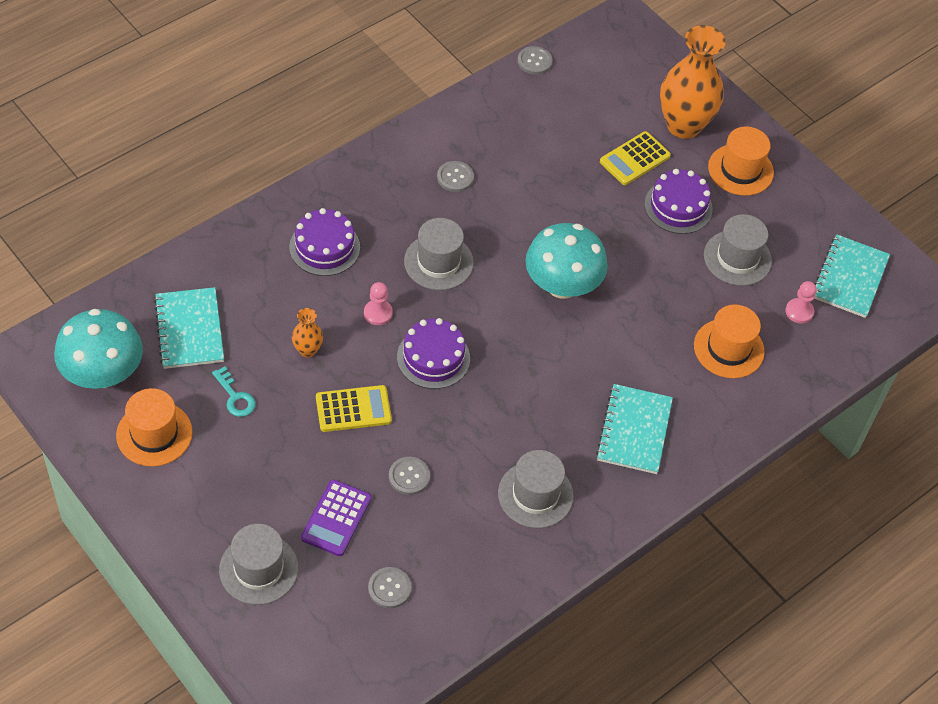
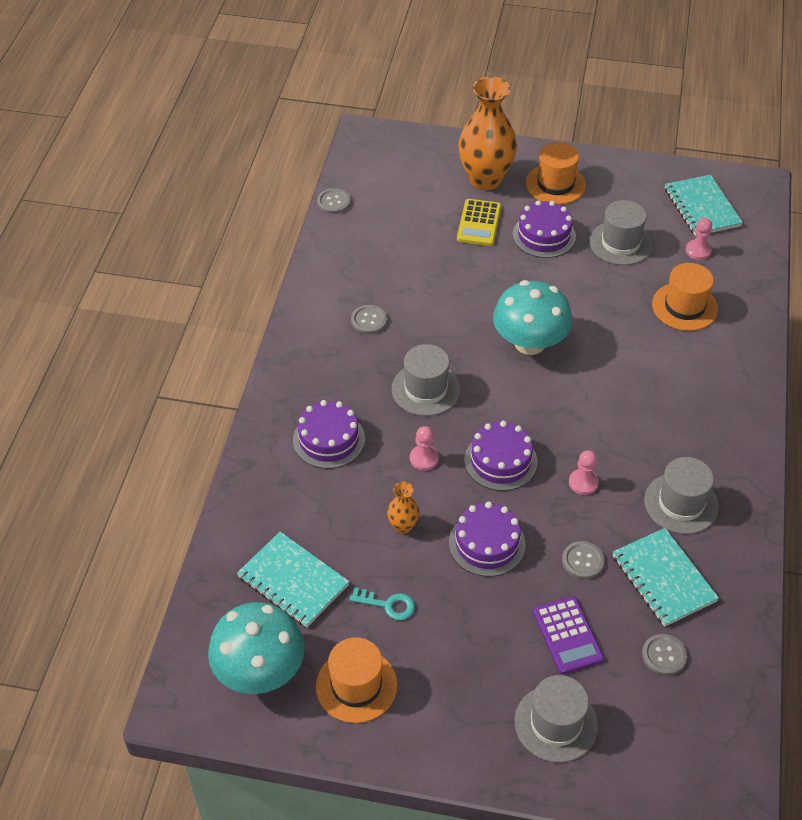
camera: 35 degrees left, 5 degrees down
yellow calculator [316,385,392,432] -> purple cake [449,502,526,577]
turquoise notebook [596,384,673,474] -> turquoise notebook moved to [613,528,719,627]
none -> pink pawn [569,450,599,495]

